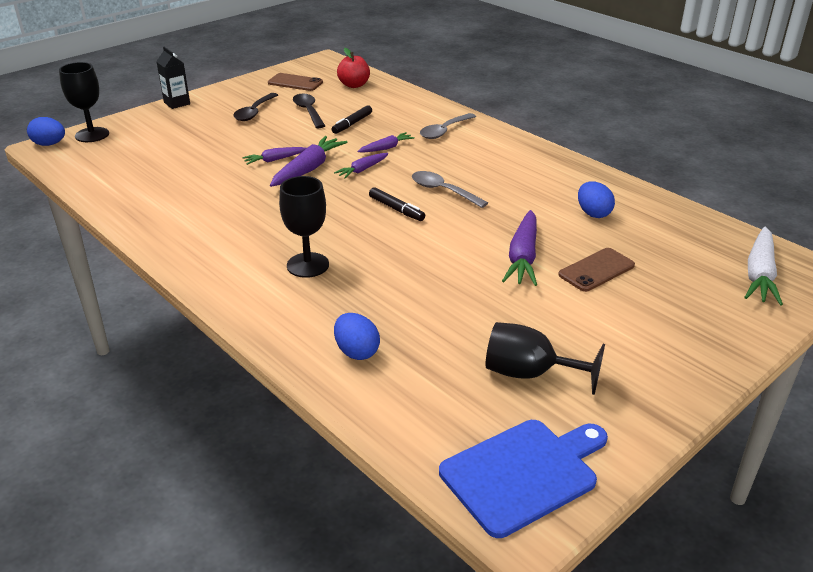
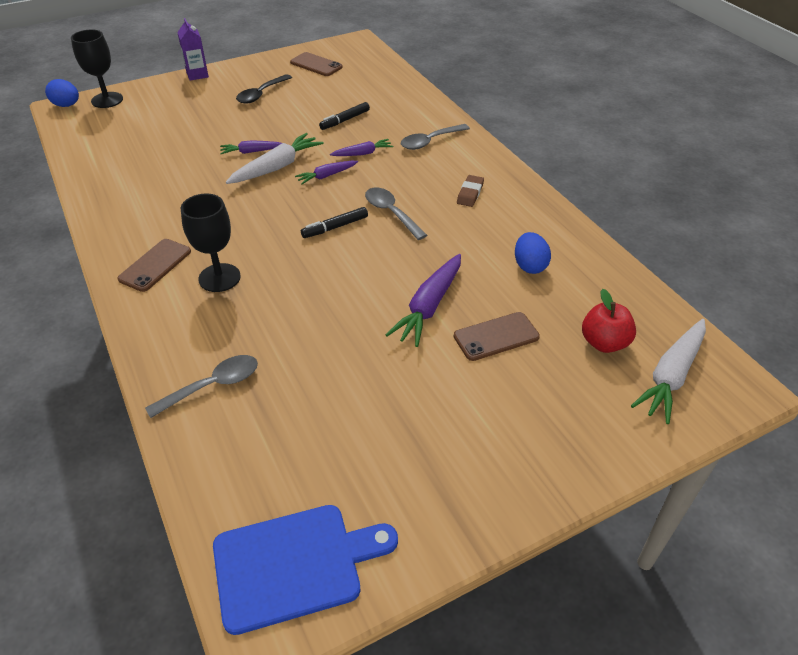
camera: 15 degrees right, 10 degrees up
black carton [156,47,190,109] -> purple carton [177,18,209,81]
purple carrot [270,136,348,187] -> white carrot [226,133,324,184]
black spoon [293,94,325,128] -> none
blue egg [334,313,380,360] -> grey spoon [145,355,258,418]
red apple [337,48,370,88] -> red apple moved to [582,289,636,353]
black marker [369,187,425,221] -> black marker turned 90 degrees clockwise [301,207,368,238]
black goblet [486,322,605,395] -> none
none -> brown phone [117,239,191,292]
none -> brown eraser [457,175,484,207]

